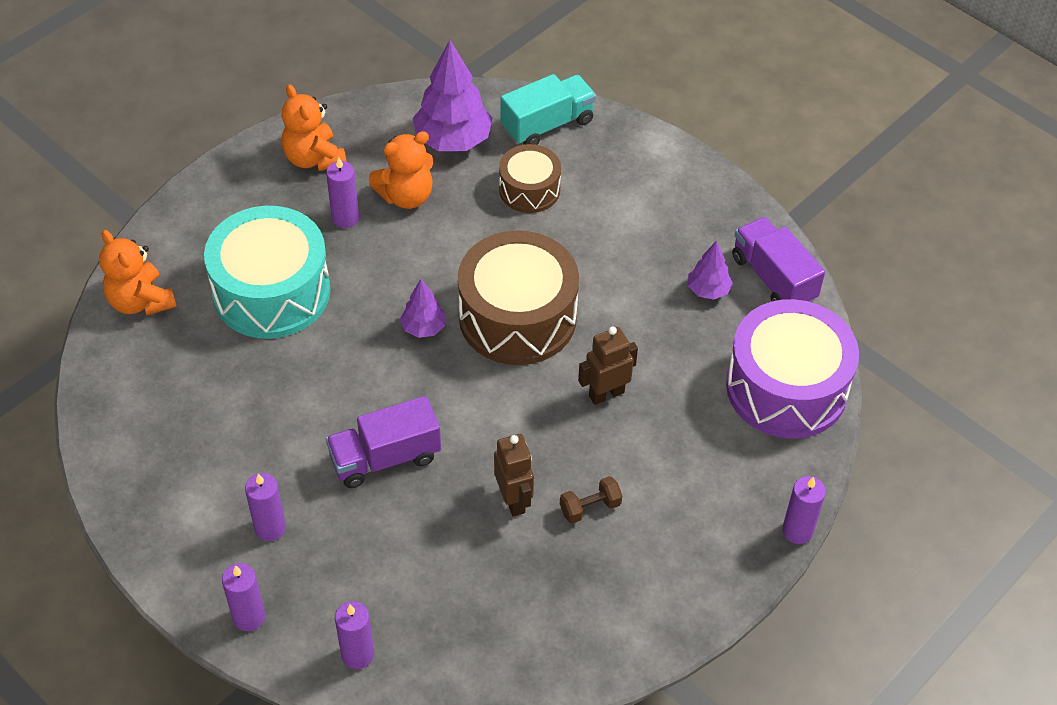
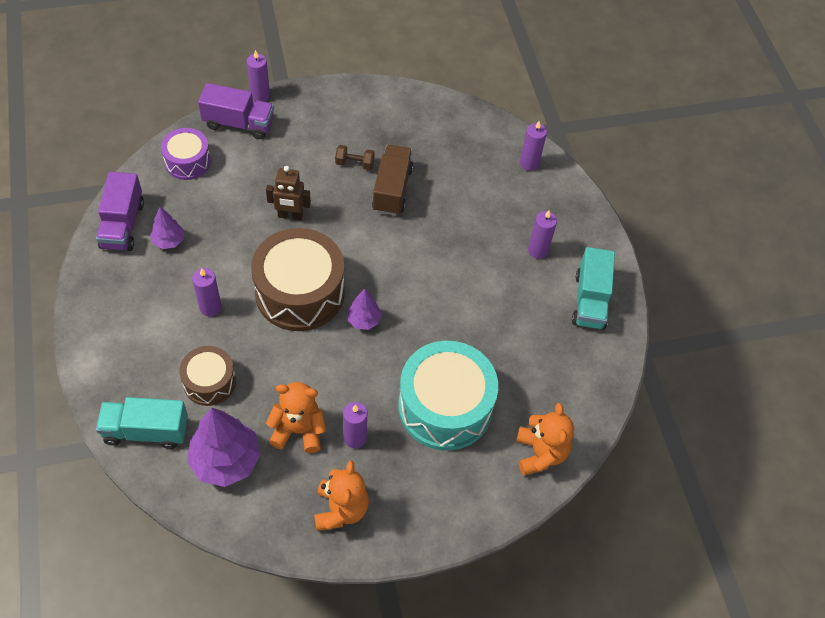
camera: 150 degrees left, 5 degrees up
purple candle [222,563,265,631] -> purple candle moved to [192,268,221,316]
purple truck [326,396,441,488] -> purple truck moved to [198,83,274,139]
brown robot [494,434,534,516] -> brown truck [372,145,413,216]
purple drum [726,299,859,439] -> purple drum [161,128,211,180], size x0.55
none -> turquoise truck [572,247,615,330]

